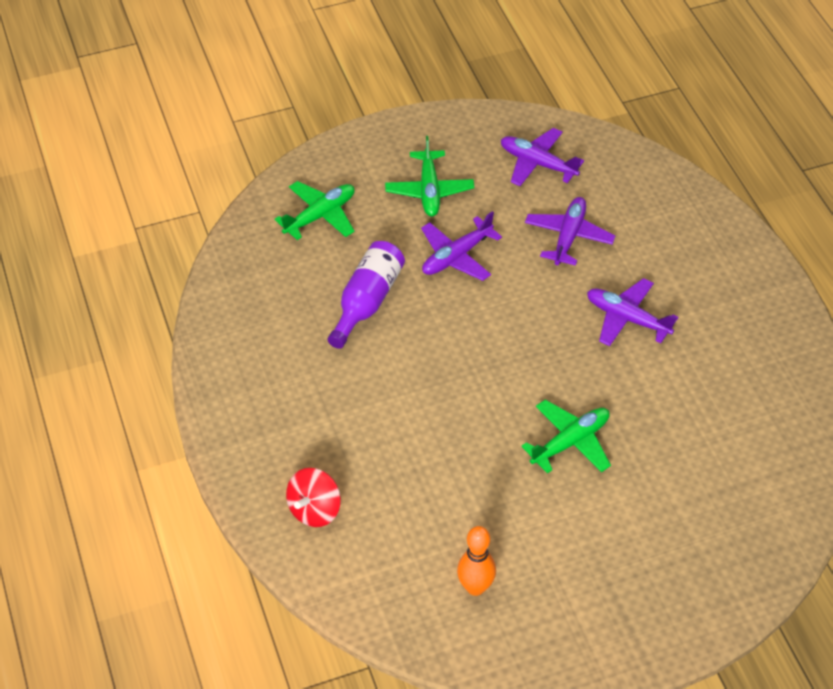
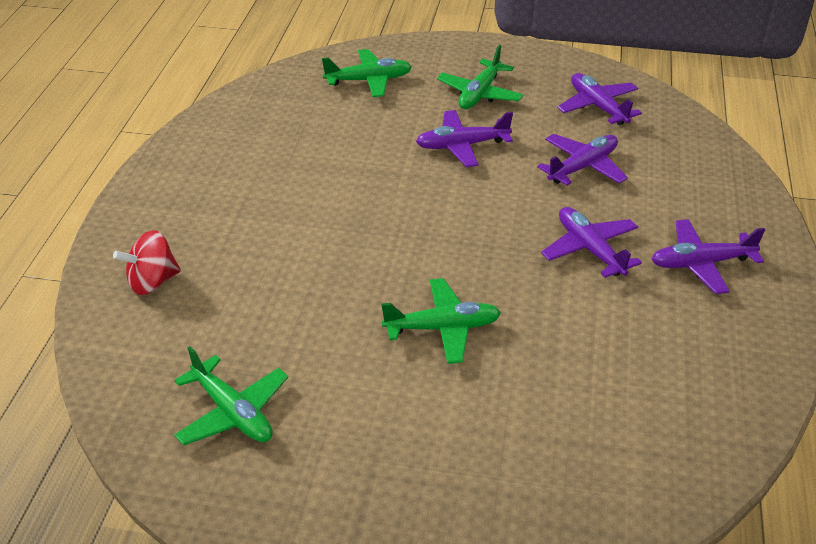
camera: 30 degrees right, 10 degrees down
purple bottle [328,241,405,349] -> none
orange bowling pin [457,526,496,596] -> green plane [174,346,288,445]
none -> purple plane [651,219,765,294]

